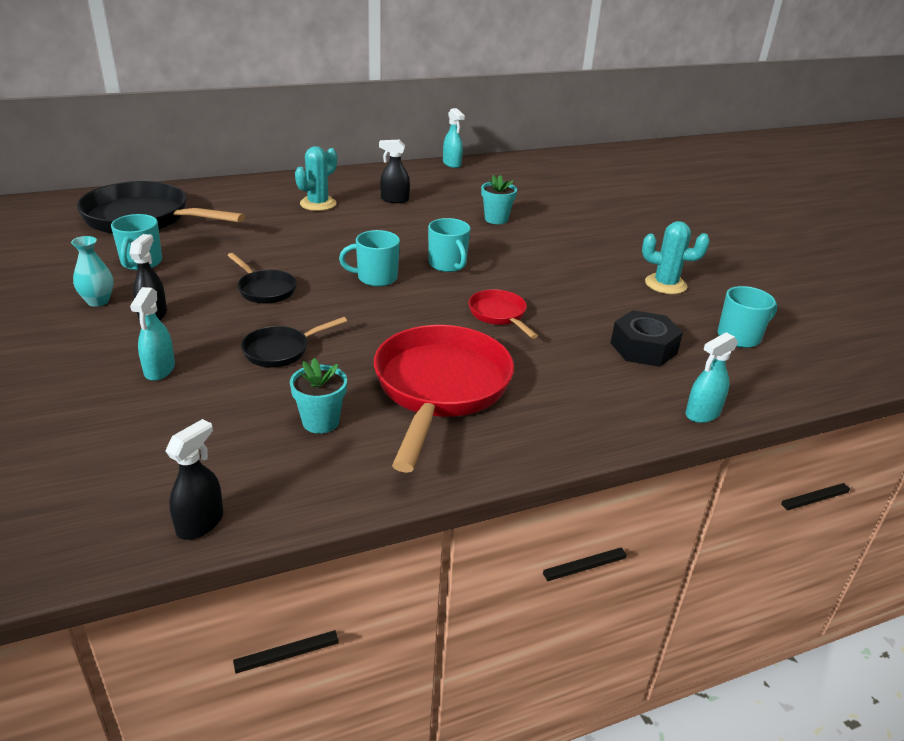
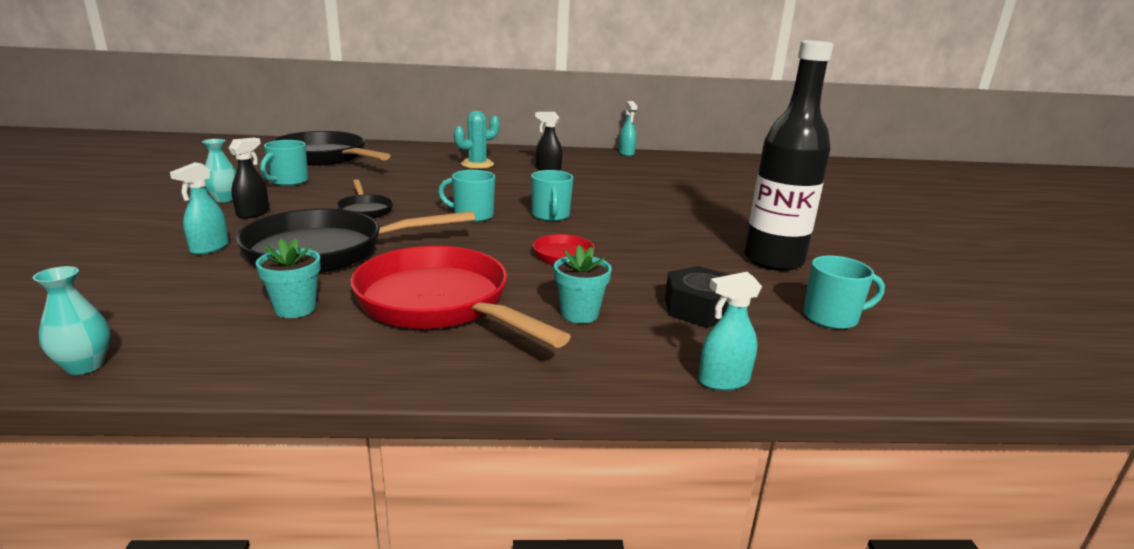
camera: 20 degrees right, 10 degrees down
black spray bottle [165,419,223,540] -> turquoise vase [33,266,111,375]
black pan [241,317,347,368] -> black pan [236,209,475,274], size x2.06
red pan [374,325,514,473] -> red pan turned 75 degrees counterclockwise [350,246,571,348]
turquoise flower pot [481,175,517,224] -> turquoise flower pot moved to [554,245,612,324]
turquoise cactus [642,221,710,294] -> black bottle [744,40,833,271]

